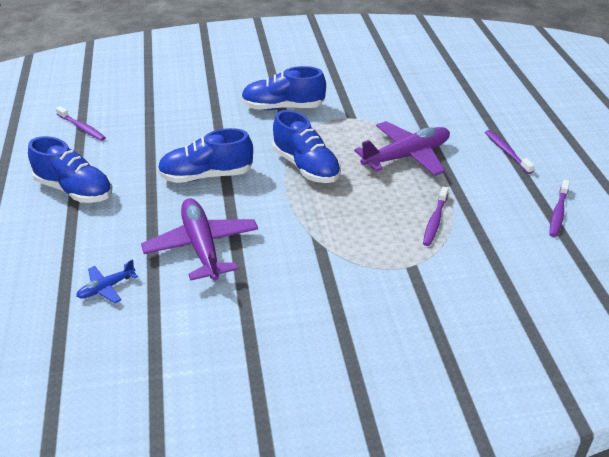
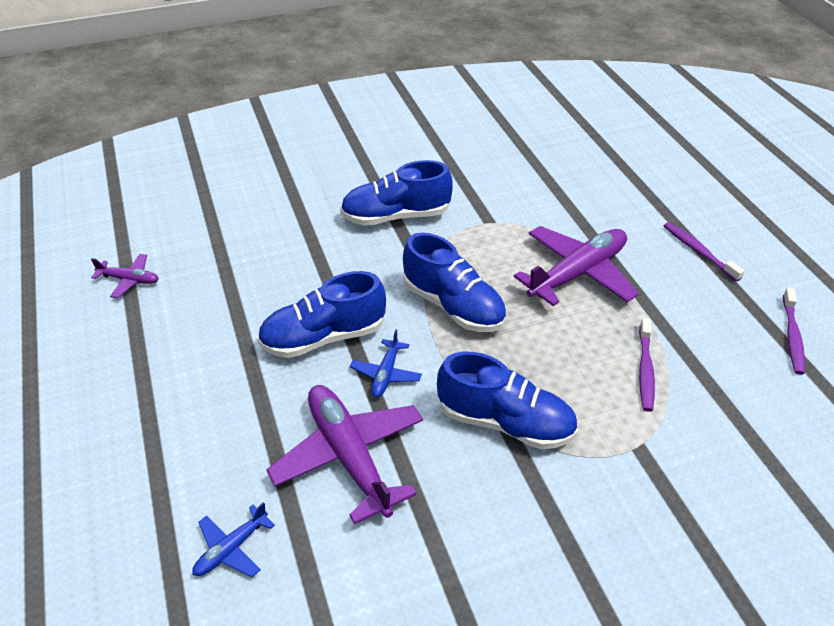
camera: 10 degrees left, 5 degrees up
blue shoe [28,136,112,203] -> blue shoe moved to [437,352,578,449]
purple toothbrush [56,106,106,141] -> purple plane [91,254,159,298]
none -> blue plane [350,330,422,397]

